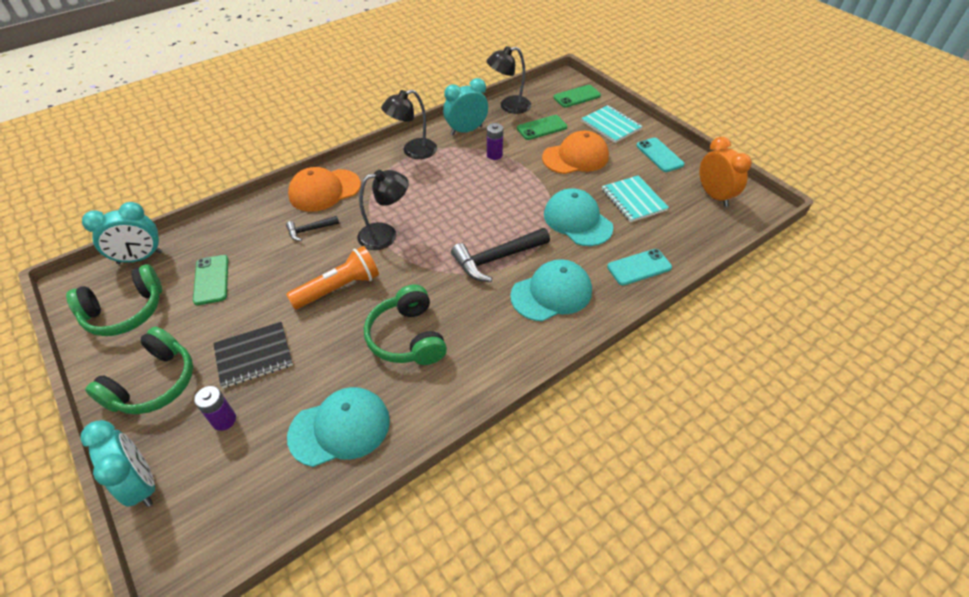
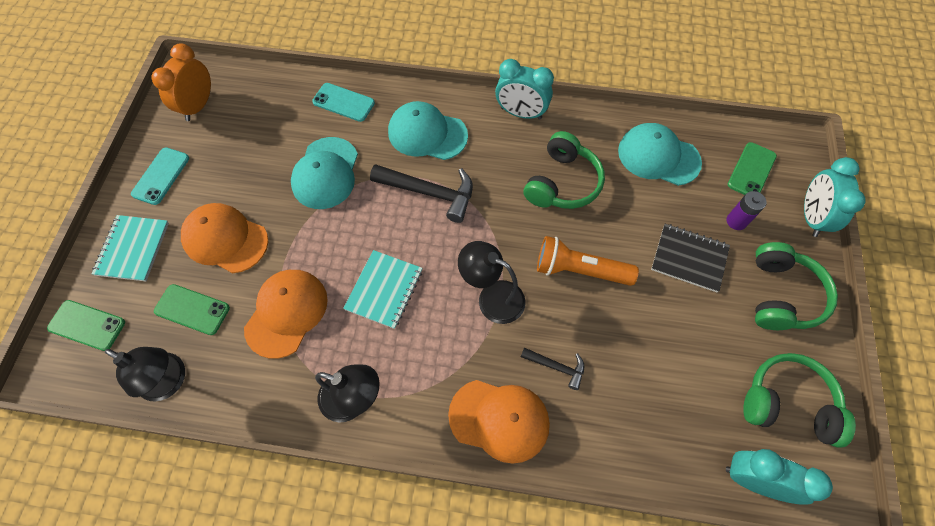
camera: 135 degrees left, 15 degrees up
green headphones [85,327,193,414] -> green headphones turned 120 degrees clockwise [755,242,838,330]
green phone [193,255,228,305] -> green phone moved to [728,142,777,195]
turquoise clock [443,78,488,135] -> turquoise clock moved to [495,59,554,120]
purple battery [487,123,503,160] -> orange cap [244,270,328,359]
turquoise notebook [602,175,669,222] -> turquoise notebook moved to [343,250,422,329]

